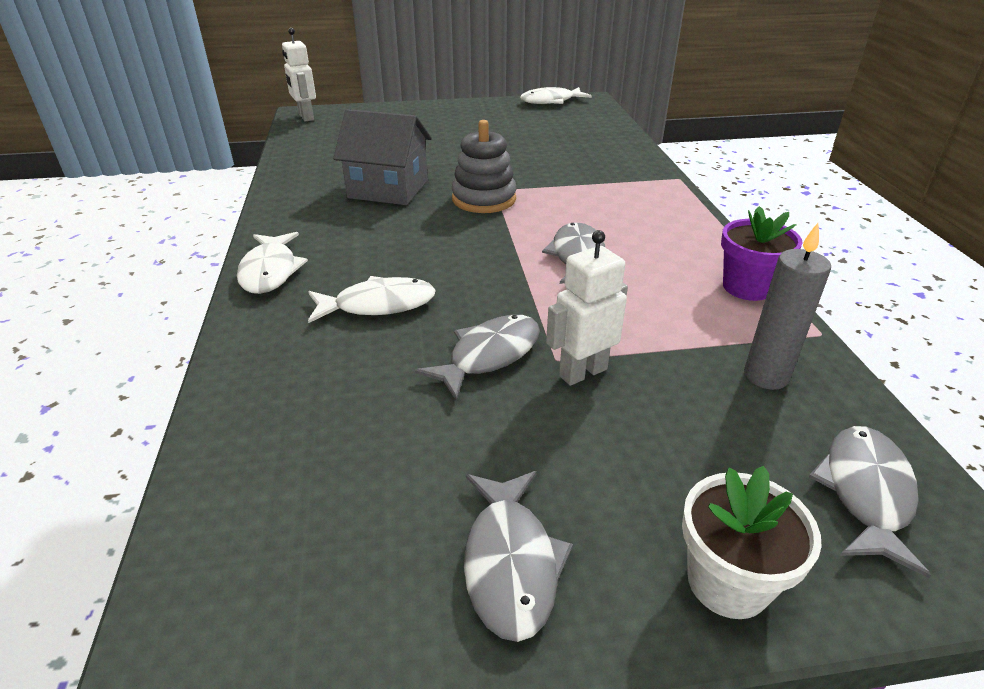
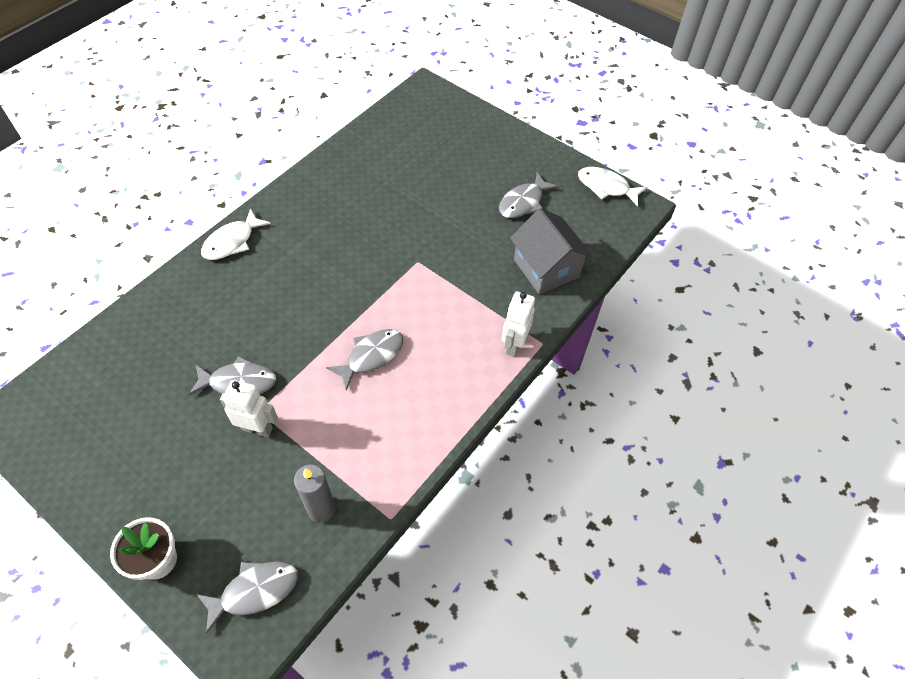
camera: 45 degrees right, 20 degrees up
white robot [282,28,316,122] -> white robot moved to [502,291,535,357]
white fish [308,276,436,323] -> none
grey house [333,109,432,205] -> grey house moved to [510,208,593,295]
grey stacking toy [452,120,516,213] -> none
grey fish [464,471,573,642] -> grey fish moved to [499,172,558,218]
purple flower pot [721,206,803,301] -> none

